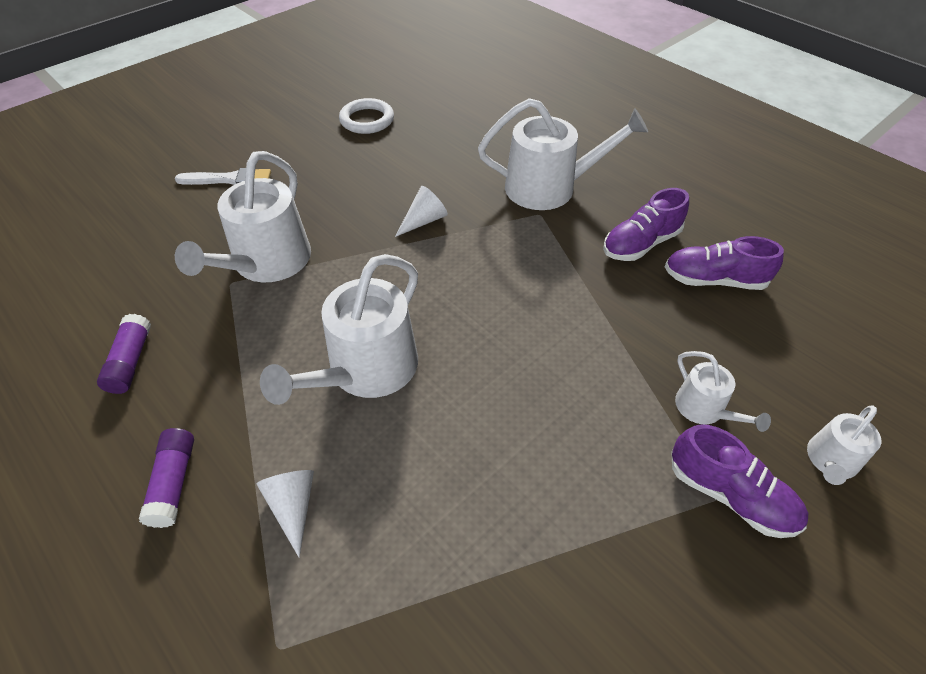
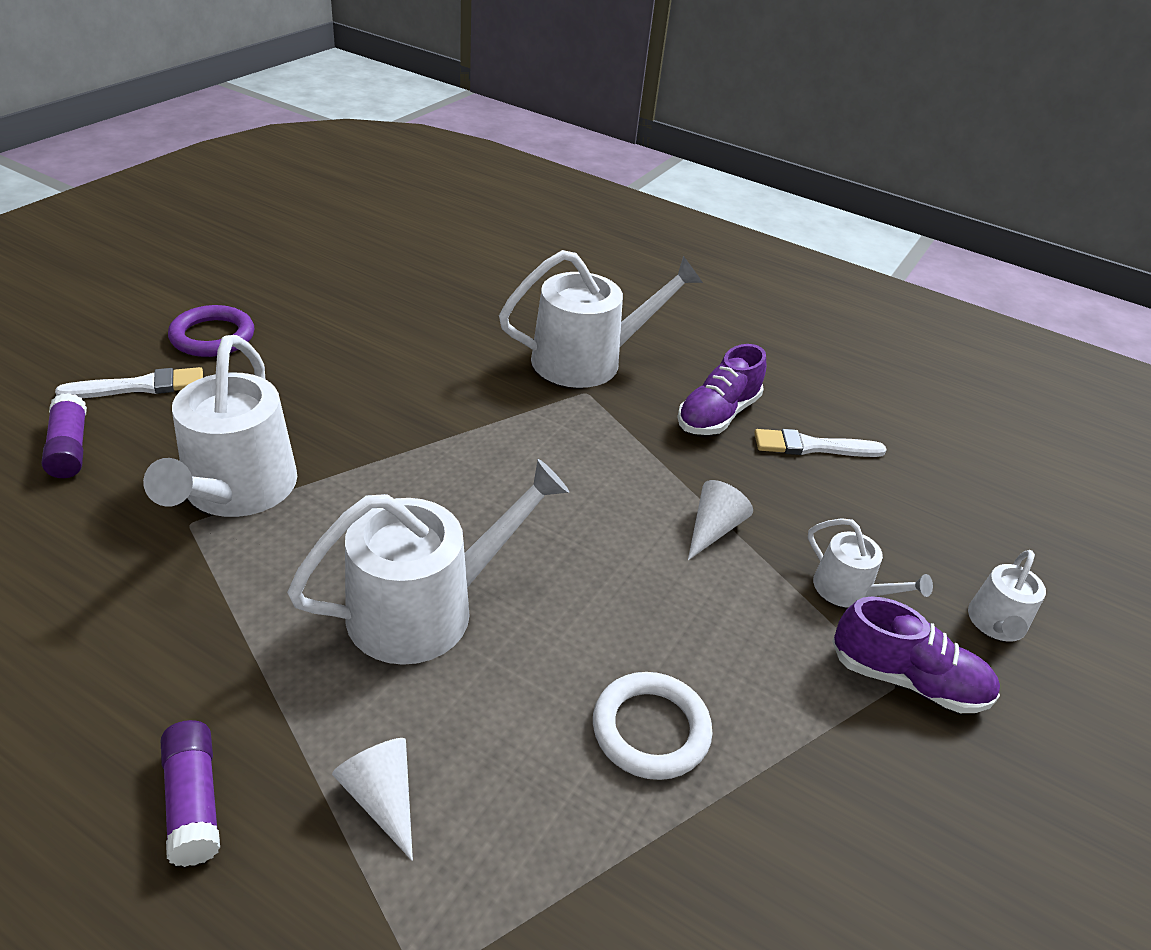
camera: 20 degrees left, 10 degrees down
purple glue stick [97,314,151,394] -> purple glue stick moved to [42,393,87,478]
white watering can [260,254,418,405] -> white watering can turned 135 degrees counterclockwise [287,459,569,665]
white ring [339,98,394,134] -> white ring moved to [593,672,713,780]
white cone [395,186,448,237] -> white cone moved to [688,480,753,560]
purple shoe [665,236,784,290] -> white brush [754,429,887,457]
none -> purple ring [168,305,254,357]

